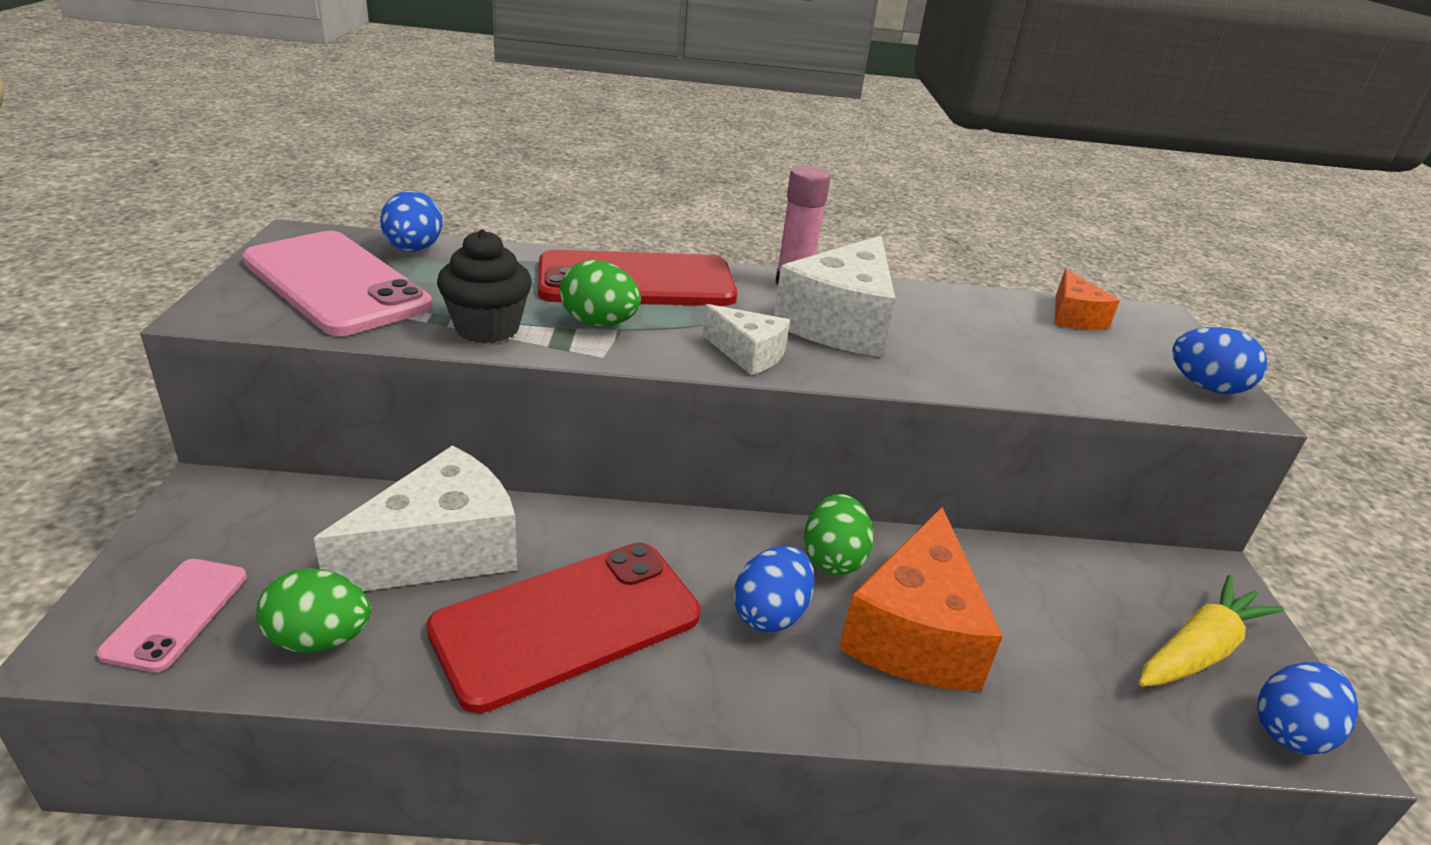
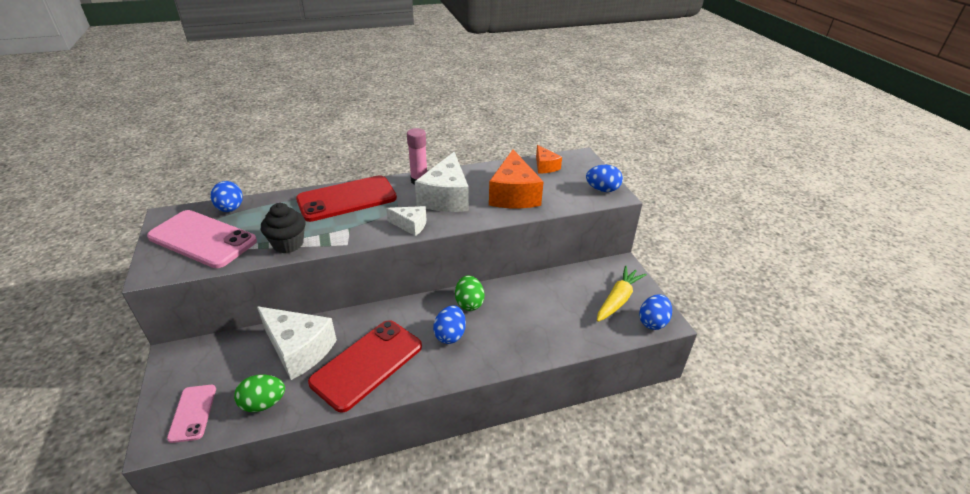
camera: 15 degrees left, 5 degrees up
white cheese [314,445,517,591] -> white cheese turned 90 degrees clockwise [257,306,337,380]
green egg [560,260,641,326] -> none
orange cheese [839,507,1003,691] -> orange cheese moved to [489,150,544,208]

